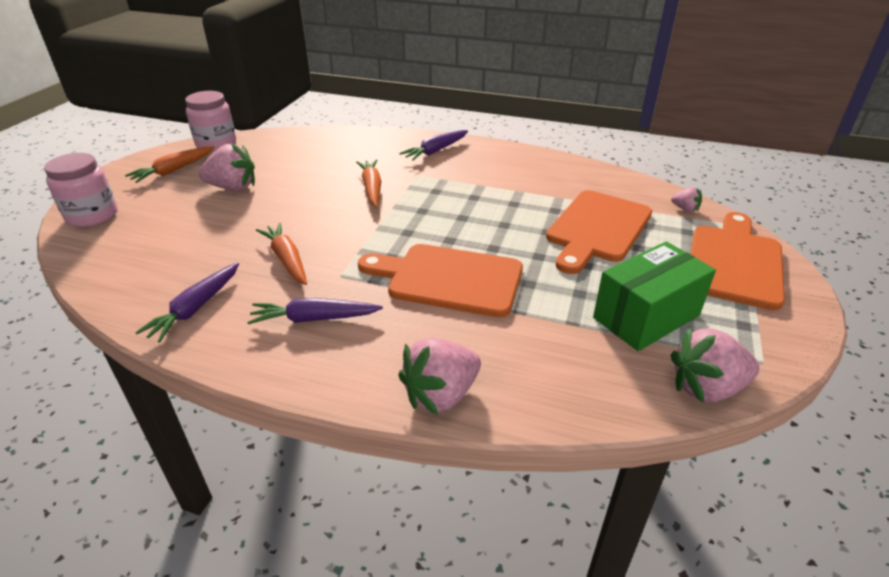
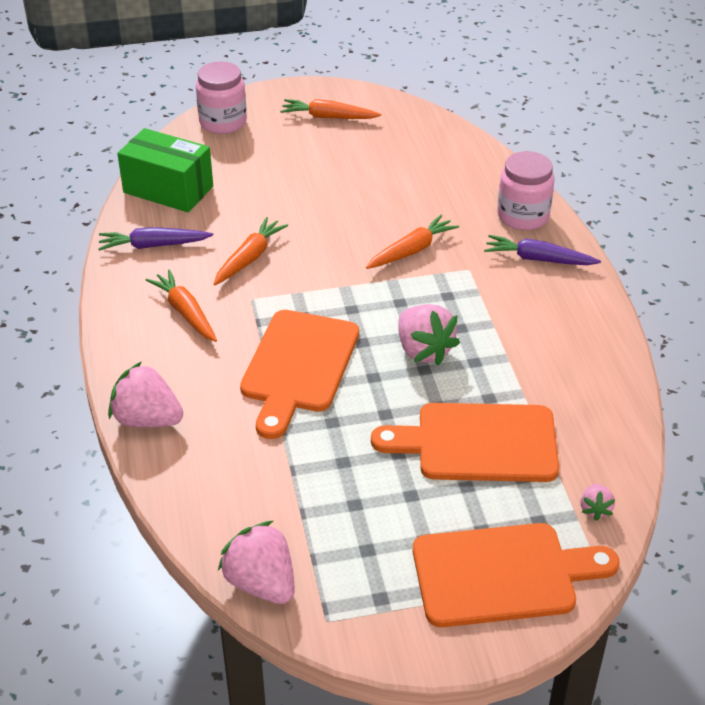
camera: 60 degrees right, 5 degrees up
pink jar [185,91,236,151] -> pink jar moved to [497,151,555,230]
pink strawberry [199,143,255,191] -> pink strawberry moved to [398,304,460,366]
purple carrot [247,298,383,324] -> orange carrot [146,269,217,342]
orange cutting board [358,244,523,317] -> orange cutting board turned 150 degrees counterclockwise [240,310,359,439]
green box [593,241,716,351] -> green box moved to [117,128,213,212]

